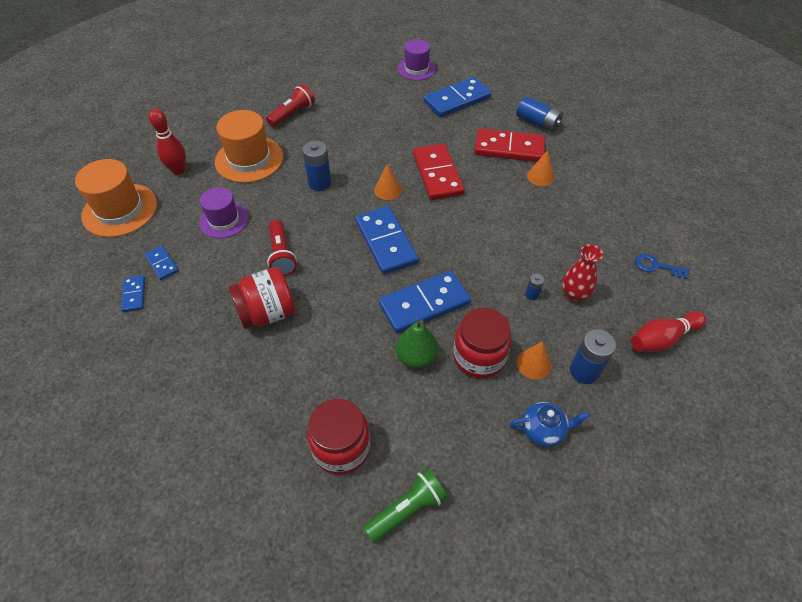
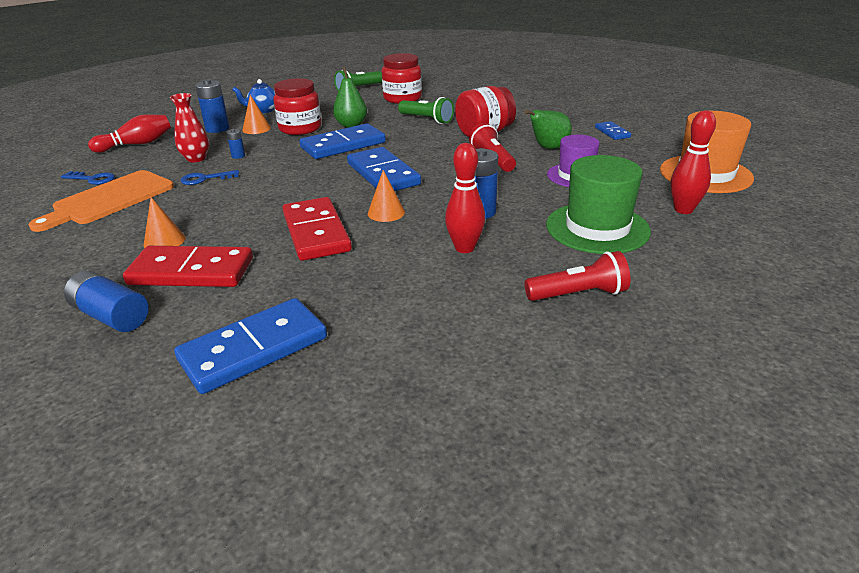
camera: 175 degrees right, 20 degrees down
blue domino [145,246,179,280] -> none
orange hat [215,110,283,183] -> green hat [546,155,651,254]
red flashlight [266,84,315,127] -> red flashlight turned 135 degrees counterclockwise [524,251,630,301]
purple hat [398,39,436,80] -> none
none -> orange cutting board [28,170,174,232]
none -> blue key [180,170,239,185]
none -> green flashlight [398,97,454,124]
none -> red bowling pin [445,143,485,253]
none -> green pear [525,110,572,149]

